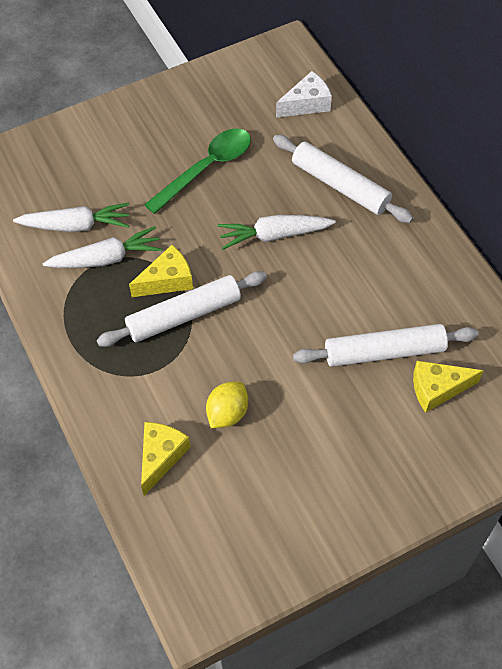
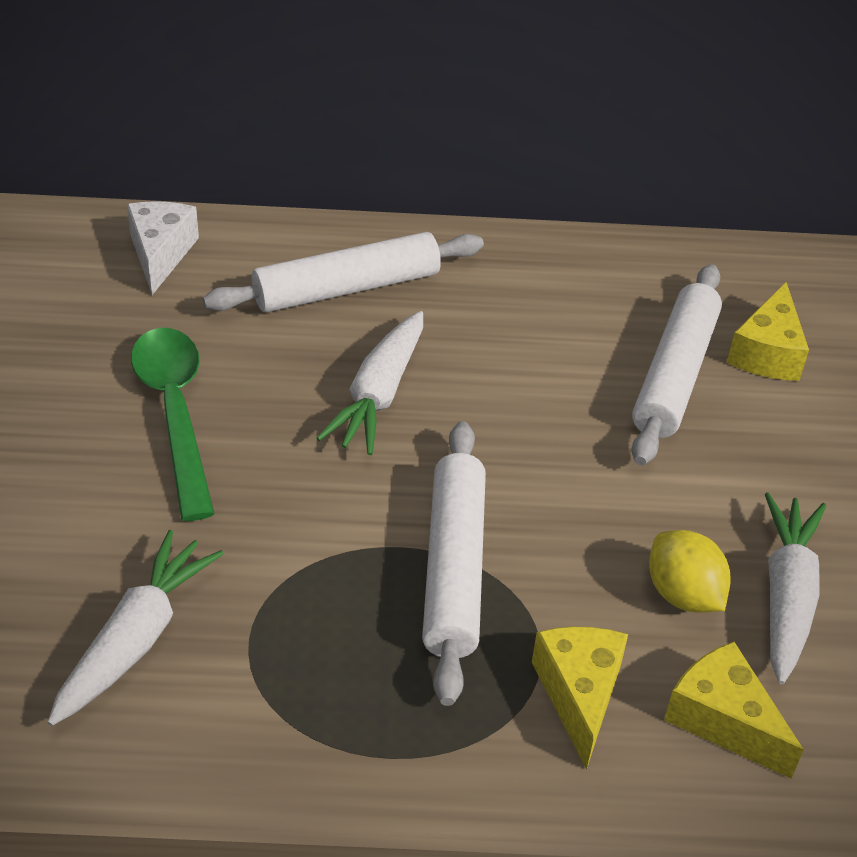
camera: 65 degrees left, 15 degrees down
white carrot [43,226,162,268] -> white carrot moved to [765,492,826,684]
yellow cheese [129,245,193,297] -> yellow cheese moved to [532,627,628,770]

